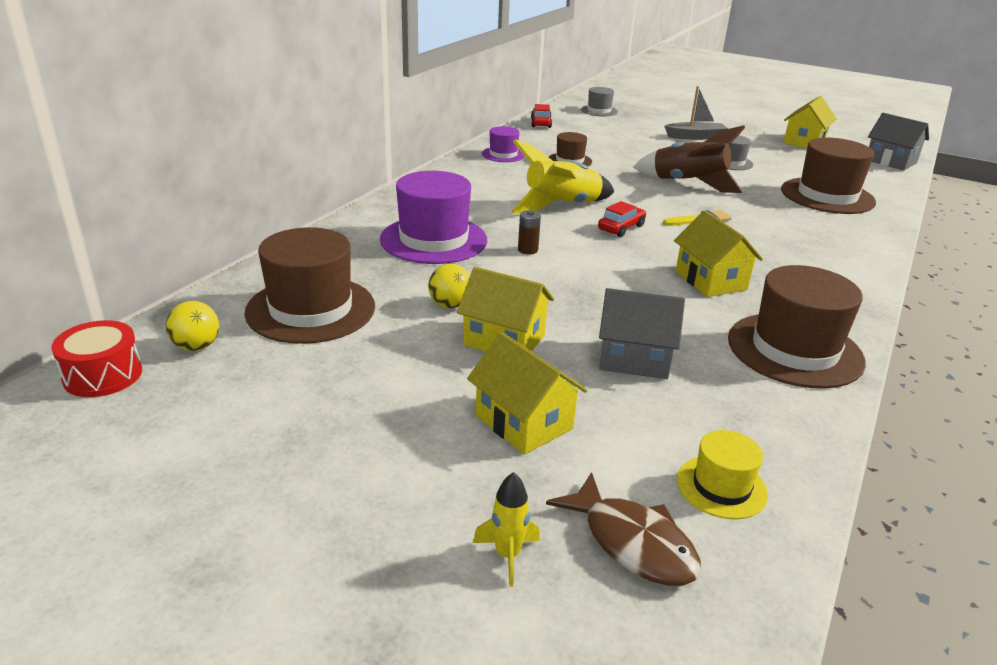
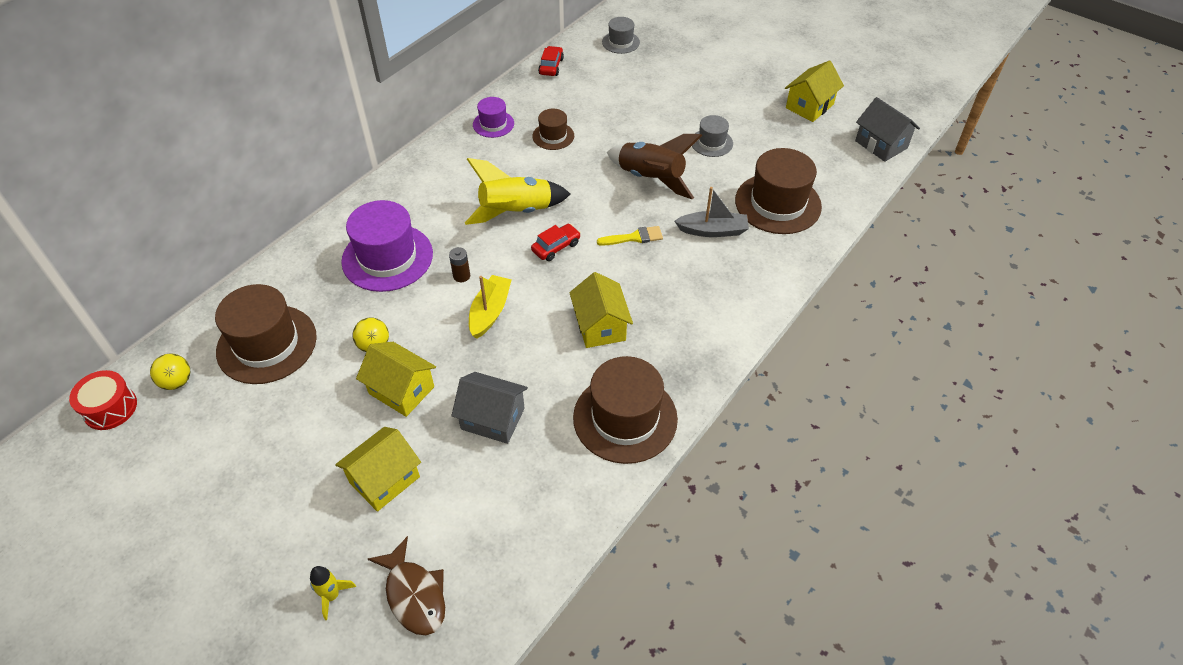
camera: 10 degrees right, 20 degrees up
yellow house [467,332,587,455] -> yellow house turned 75 degrees clockwise [335,427,421,512]
grey boat [664,86,728,140] -> grey boat moved to [674,187,749,237]
yellow hat [677,430,768,519] -> none
none -> yellow boat [469,275,512,339]

